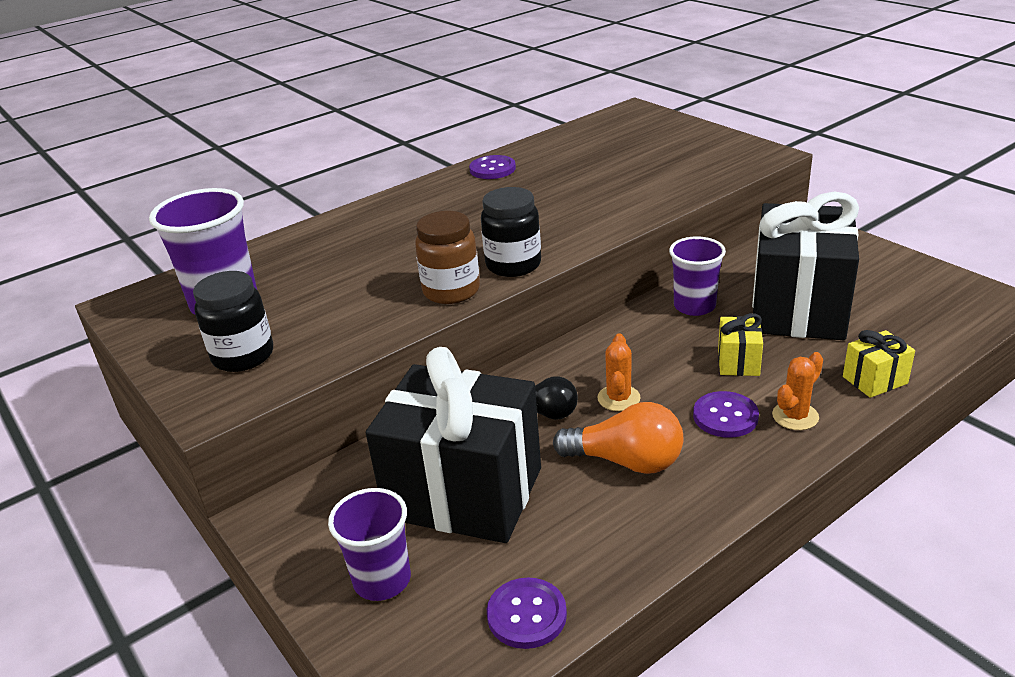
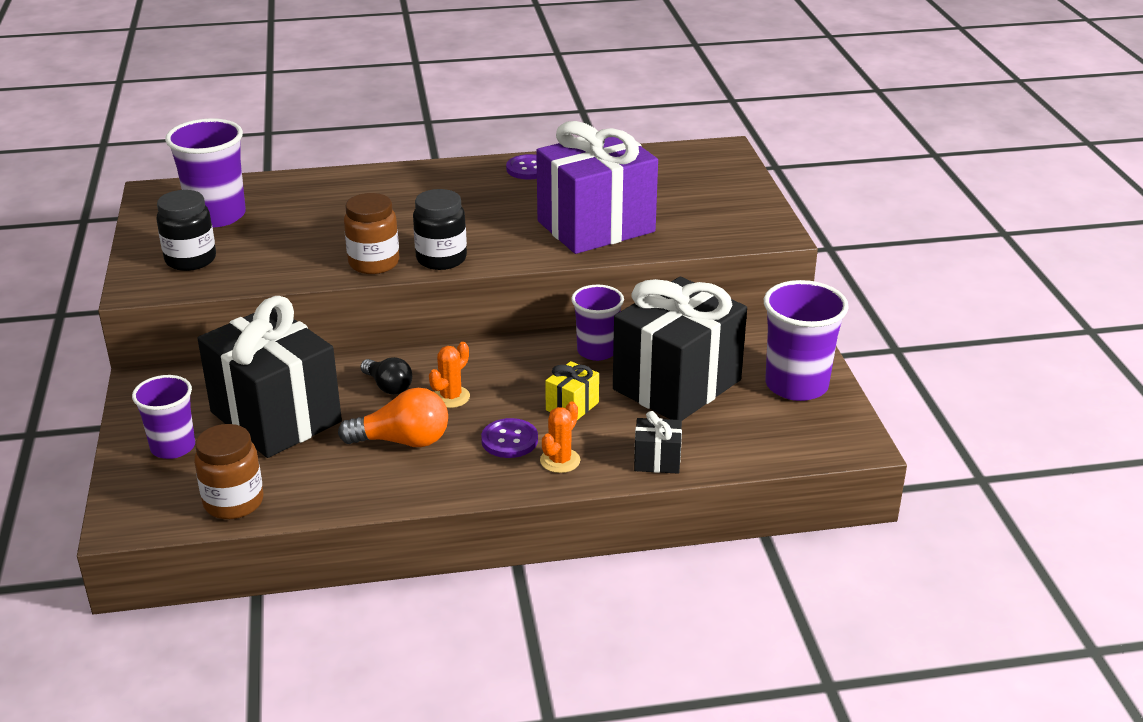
camera: 25 degrees right, 0 degrees up
purple button [487,577,567,649] -> brown jar [194,424,263,519]
orange light bulb [553,402,683,474] -> orange light bulb turned 45 degrees counterclockwise [338,388,448,447]
orange cactus [772,352,823,430] -> orange cactus turned 45 degrees counterclockwise [540,401,580,473]
yellow gift [843,330,915,398] -> black gift [634,411,682,474]
none -> purple gift [536,121,658,254]
none -> purple cup [764,280,849,401]

